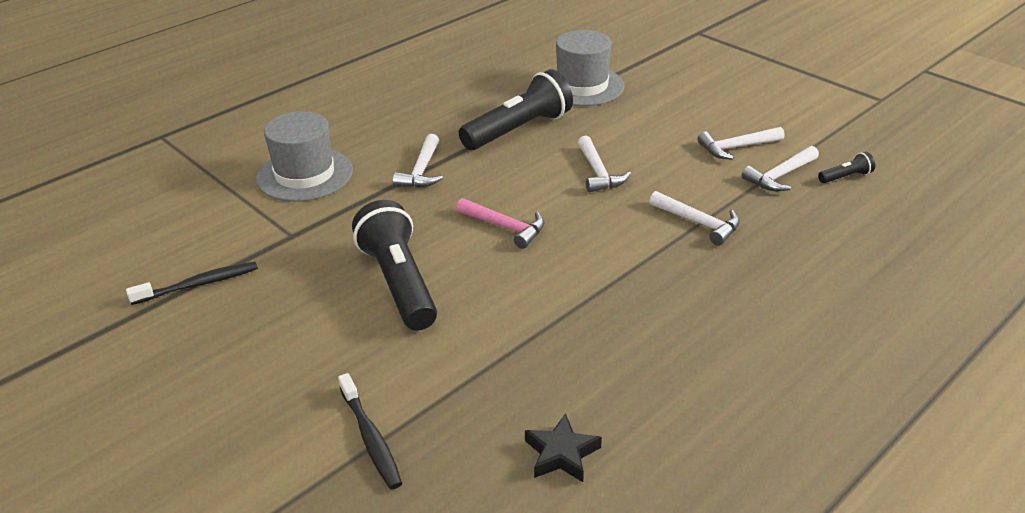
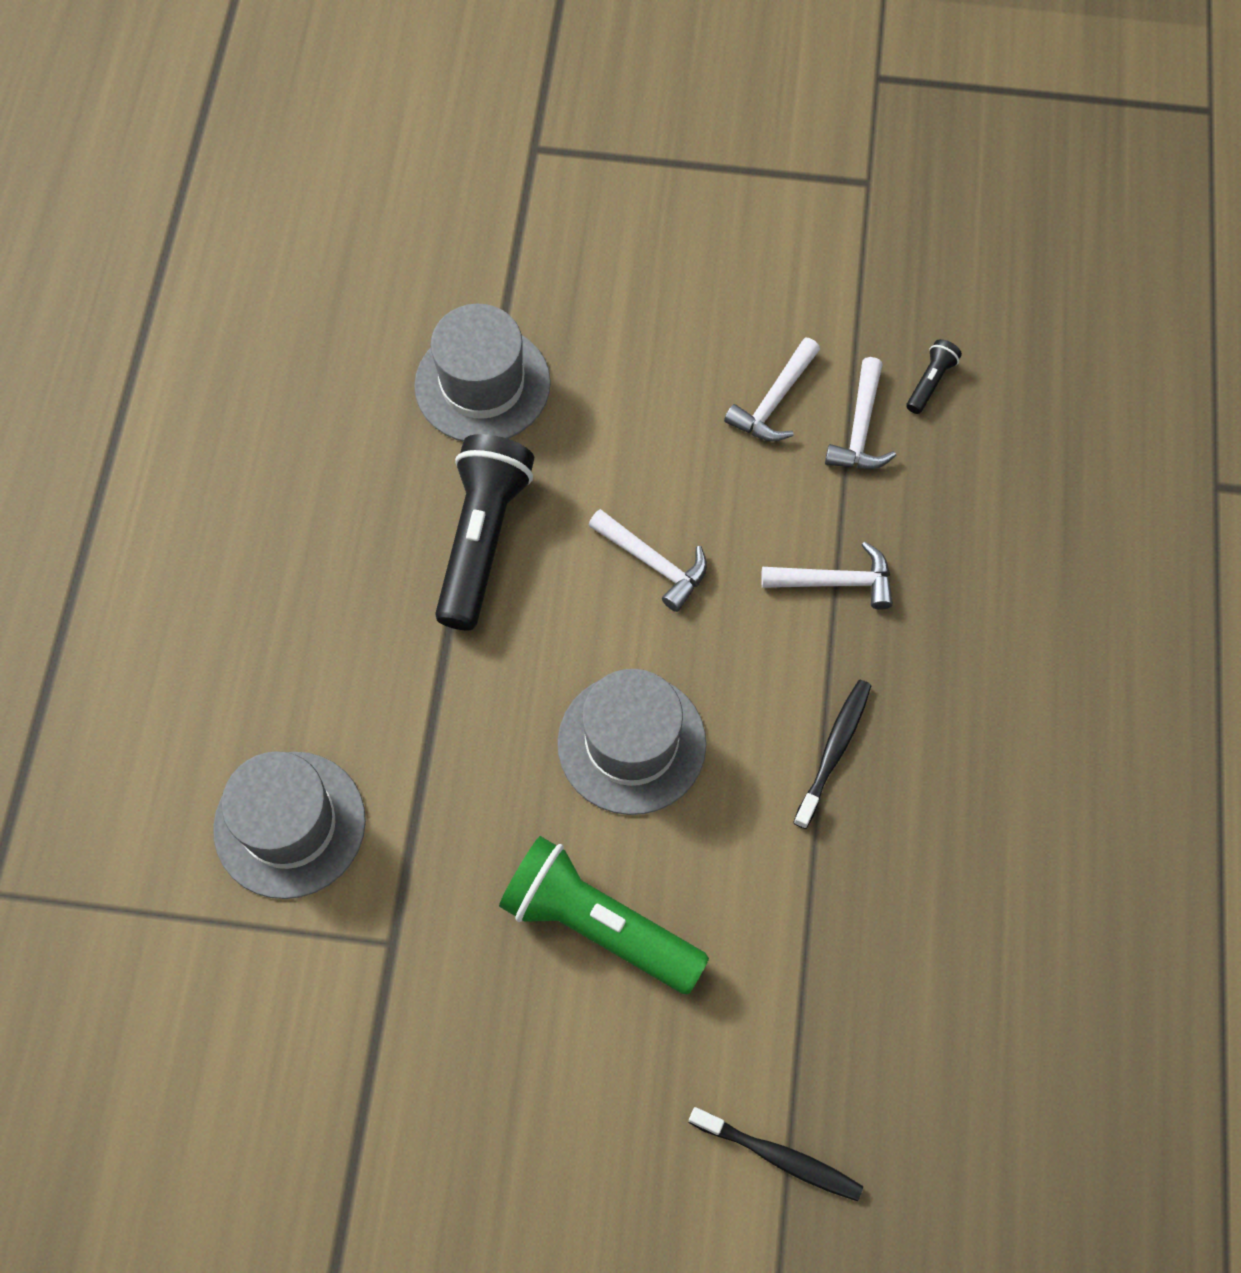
camera: 40 degrees left, 30 degrees up
black toothbrush [126,261,258,305] -> black toothbrush moved to [793,680,871,829]
black flashlight [352,200,437,331] -> green flashlight [499,836,709,994]
white hammer [393,134,443,188] -> none
pink hammer [456,198,545,249] -> grey hat [558,669,706,815]
black star [525,413,602,482] -> none

